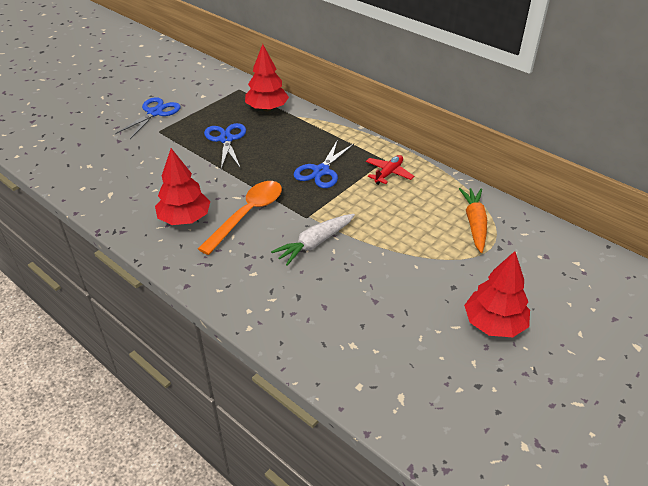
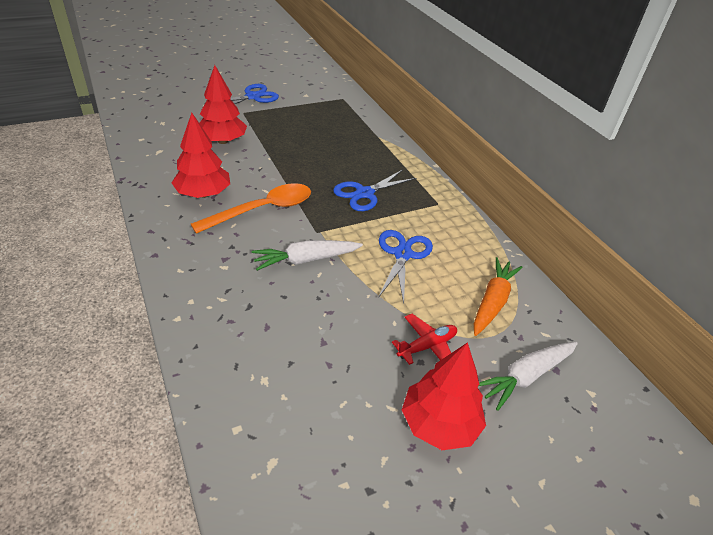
camera: 20 degrees right, 0 degrees up
blue scissors [204,123,246,169] -> blue scissors moved to [378,230,433,304]
red tree [245,44,289,111] -> red tree moved to [199,65,247,144]
red plane [366,155,414,185] -> red plane moved to [392,314,457,365]
none -> white carrot [479,342,578,411]

